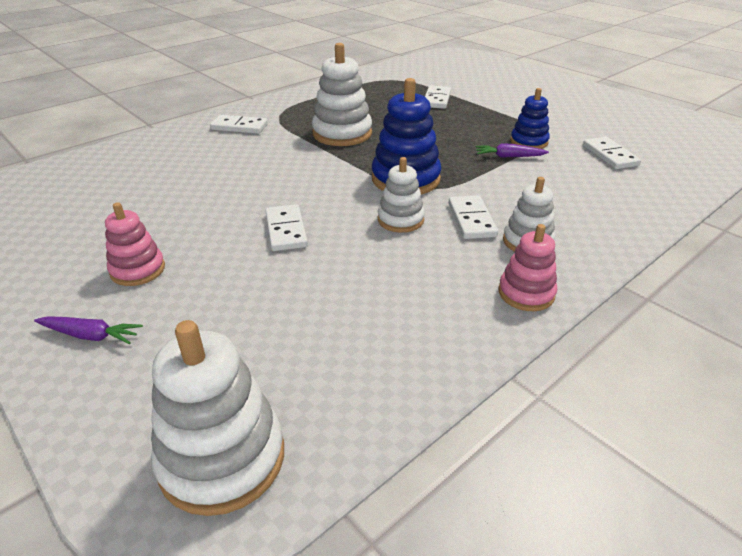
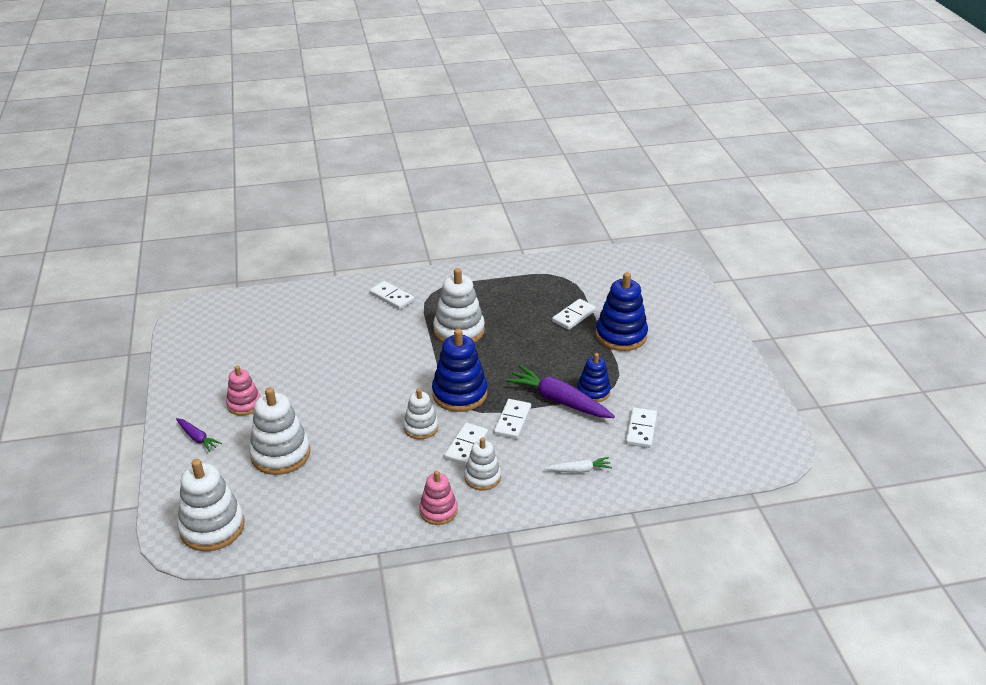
camera: 30 degrees right, 0 degrees up
white domino [265,204,308,251] -> white domino moved to [494,399,531,439]
purple carrot [476,143,549,158] -> purple carrot [505,365,615,418], size x1.92
none -> white stacking toy [249,387,310,475]
none -> white carrot [545,457,612,473]
none -> blue stacking toy [596,272,648,351]

